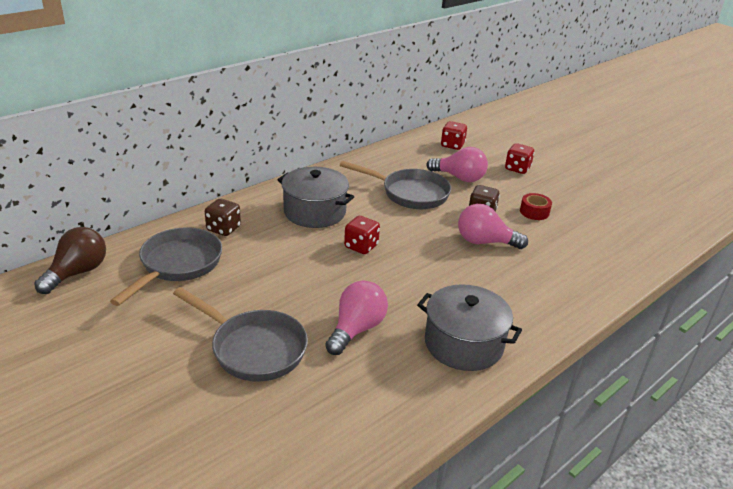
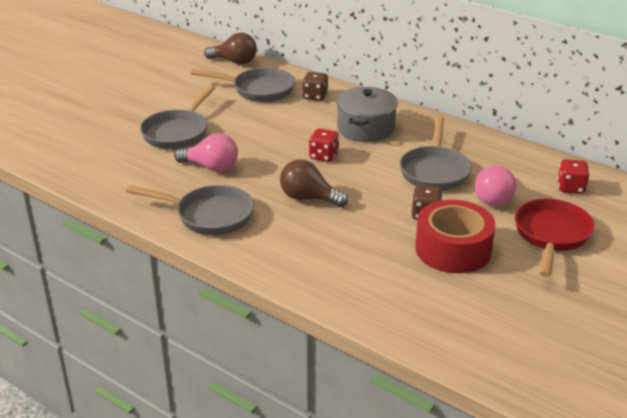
camera: 80 degrees right, 0 degrees up
grey pot [417,284,522,371] -> grey pan [126,185,254,235]
pink light bulb [458,204,528,249] -> none
red dice [505,143,534,174] -> red pan [515,199,595,277]
red tape [520,193,552,220] -> red tape [415,200,496,273], size x2.21
none -> brown light bulb [280,159,348,207]

